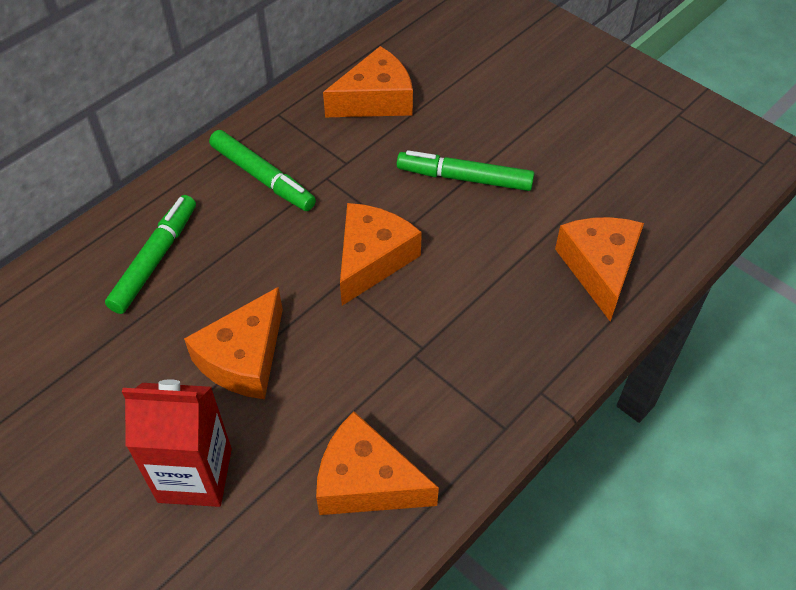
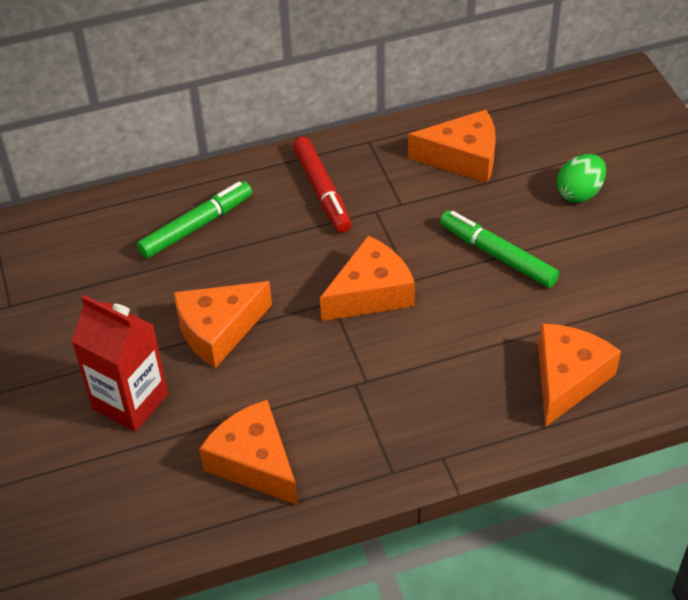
camera: 30 degrees right, 5 degrees down
green marker [209,130,316,211] -> red marker [293,137,352,233]
none -> green egg [557,154,606,203]

